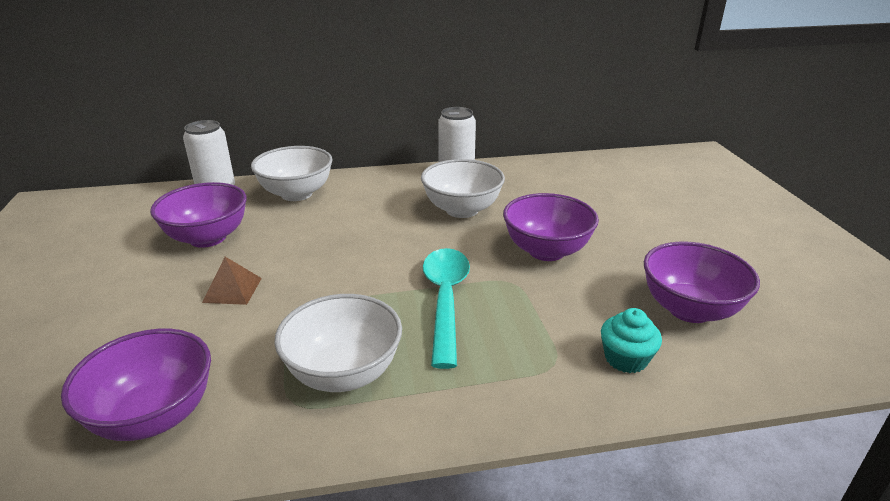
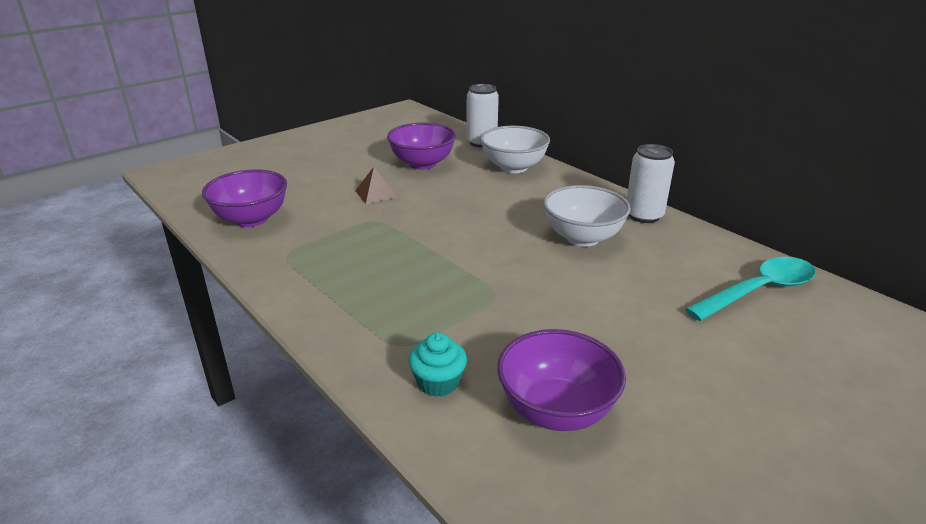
camera: 60 degrees right, 0 degrees up
white bowl [274,294,402,392] -> none
turquoise spoon [423,248,470,369] -> turquoise spoon moved to [685,257,816,321]
purple bowl [503,193,599,261] -> none

